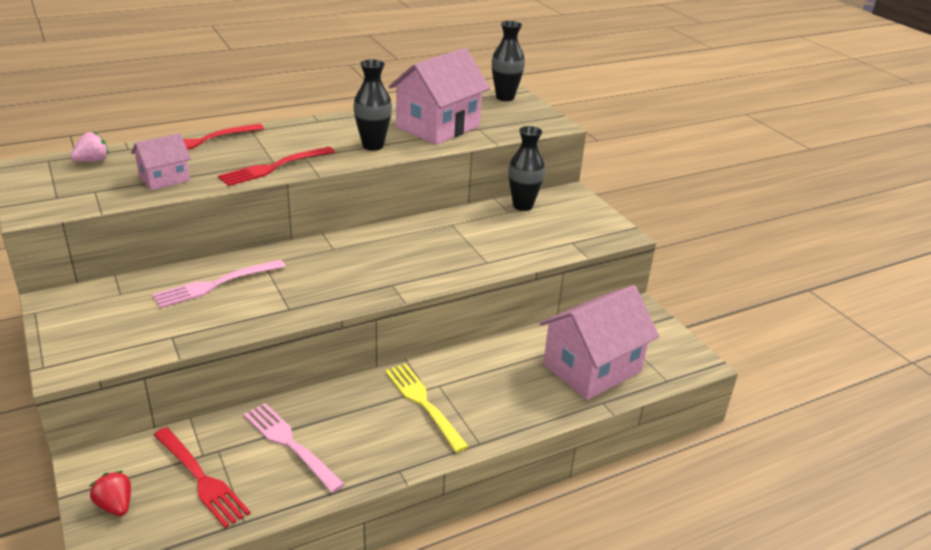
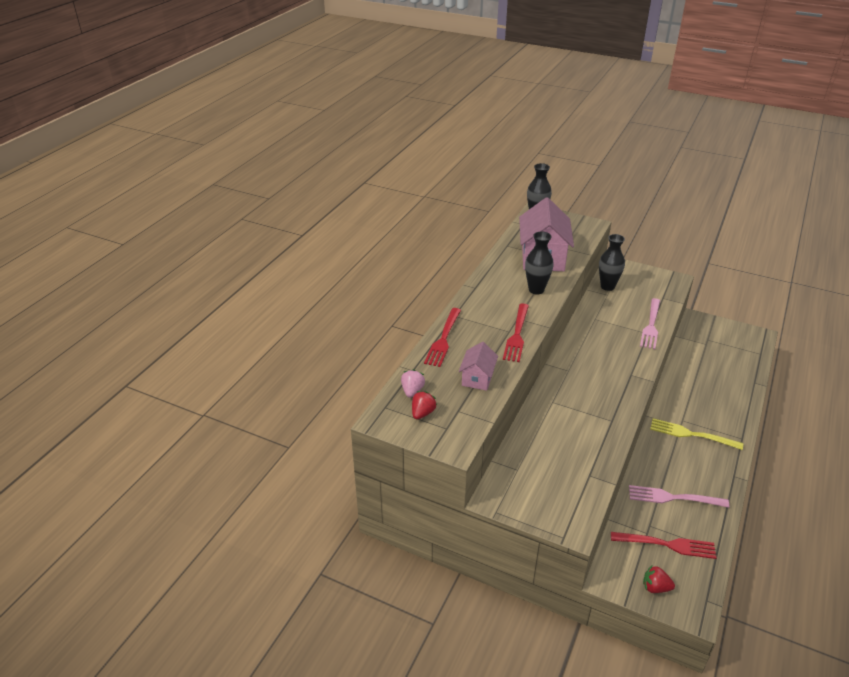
camera: 35 degrees left, 5 degrees up
pink fork [152,259,286,308] -> pink fork moved to [640,298,660,349]
pink house [539,285,659,400] -> none
none -> red strawberry [412,391,437,419]

